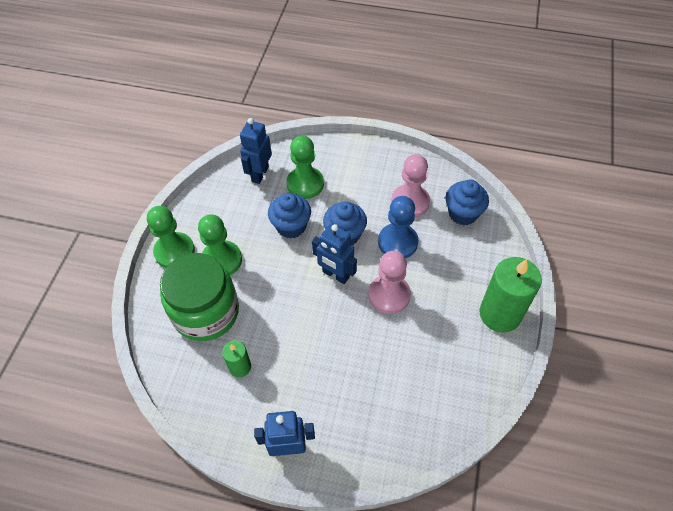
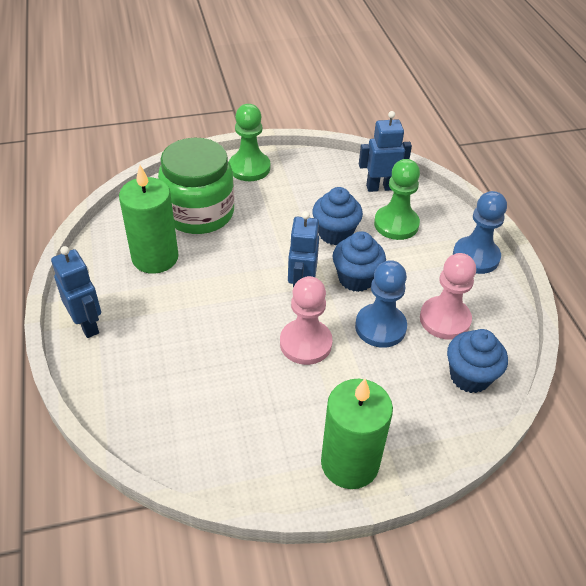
camera: 60 degrees right, 10 degrees down
green pawn [198,214,242,275] -> none
green candle [222,340,251,377] -> green candle [119,165,179,274], size x1.94
none -> blue pawn [453,191,507,274]

